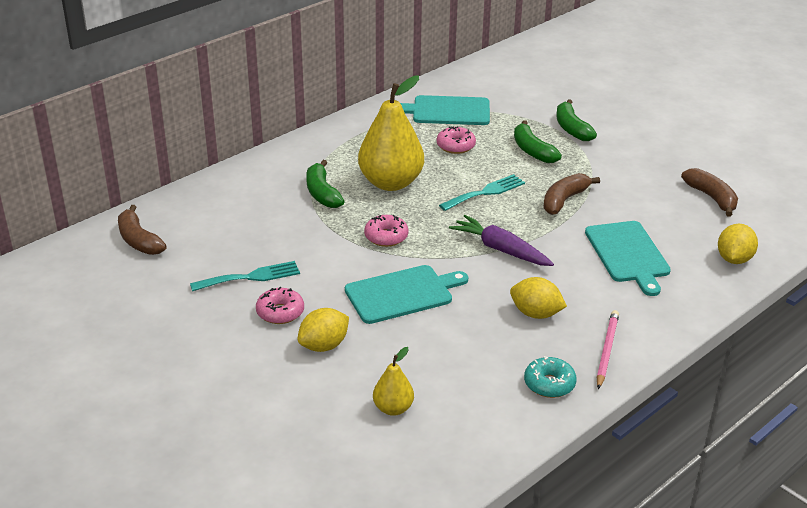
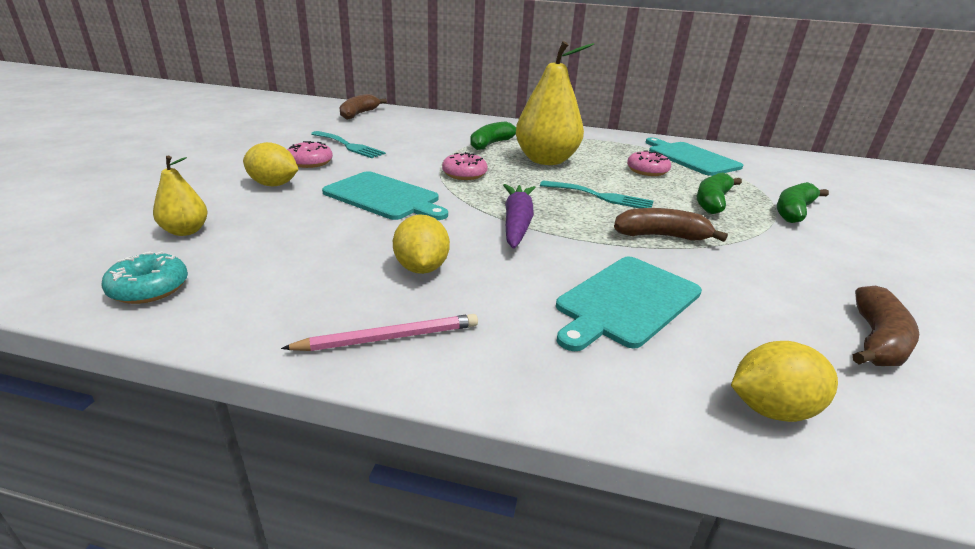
camera: 55 degrees right, 5 degrees down
turquoise donut [524,356,577,398] -> turquoise donut moved to [102,251,188,304]

